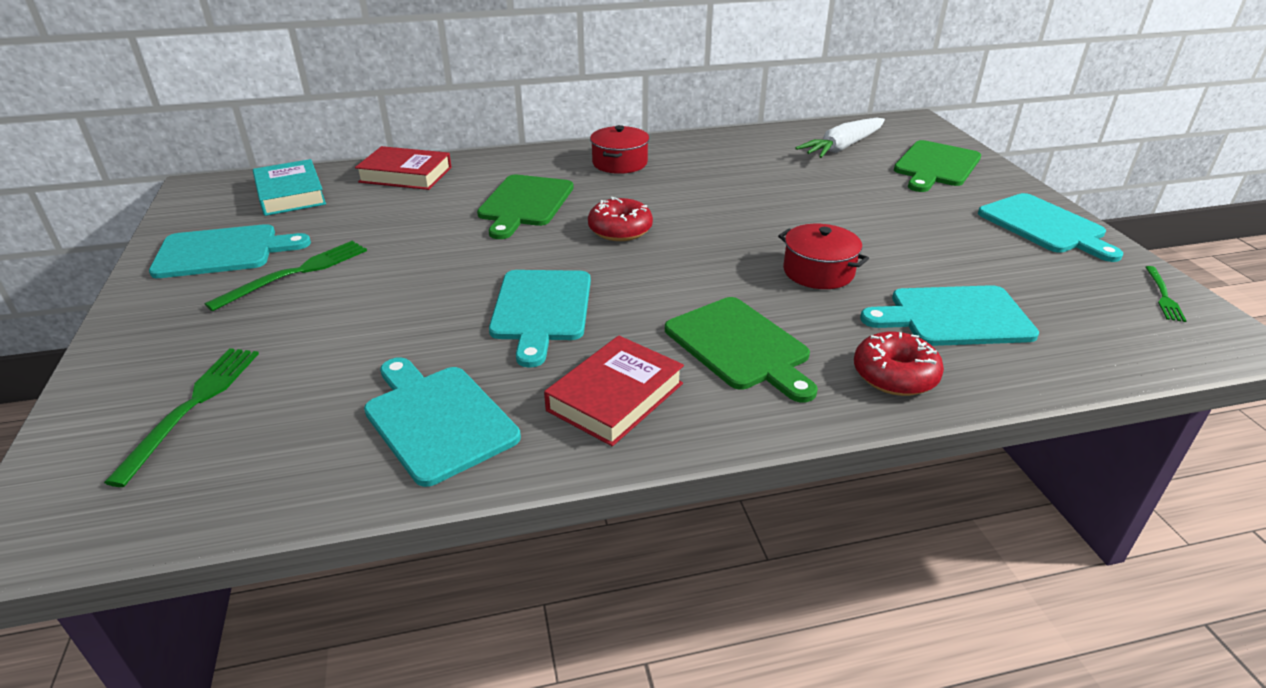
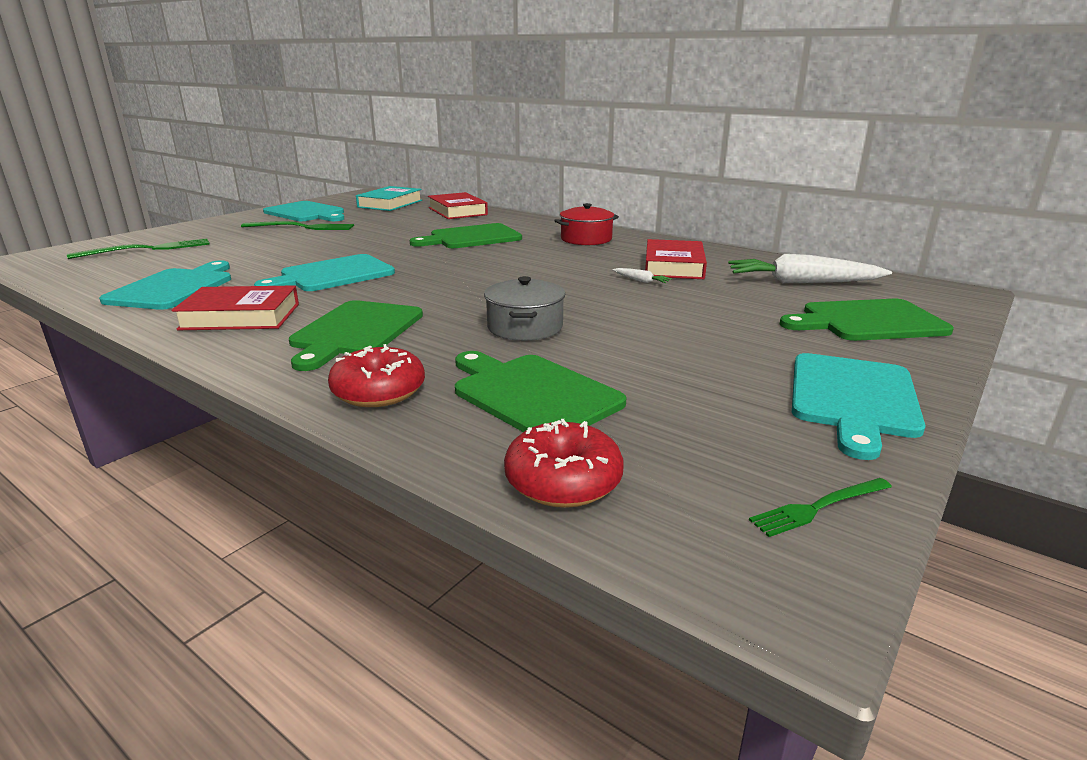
camera: 50 degrees right, 10 degrees down
red donut [588,197,653,241] -> red donut moved to [504,419,624,508]
red pot [778,224,869,289] -> grey pot [484,276,565,341]
turquoise cutting board [860,285,1039,346] -> green cutting board [455,351,627,432]
none -> white carrot [612,268,672,283]
none -> red book [645,239,707,279]

